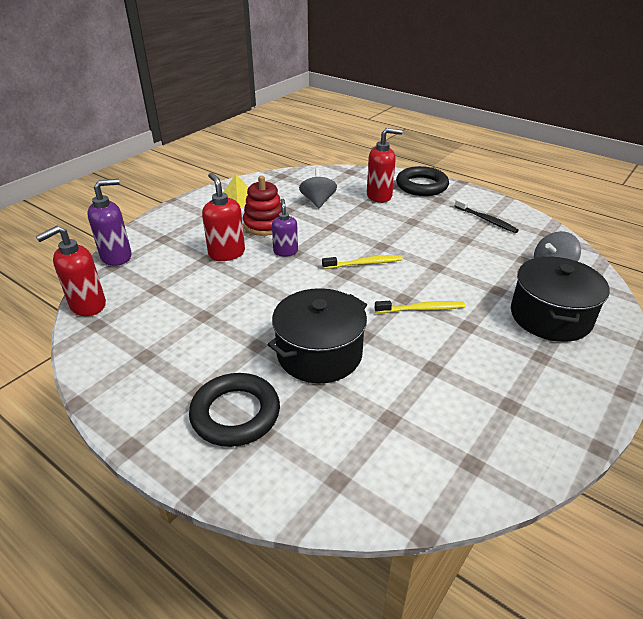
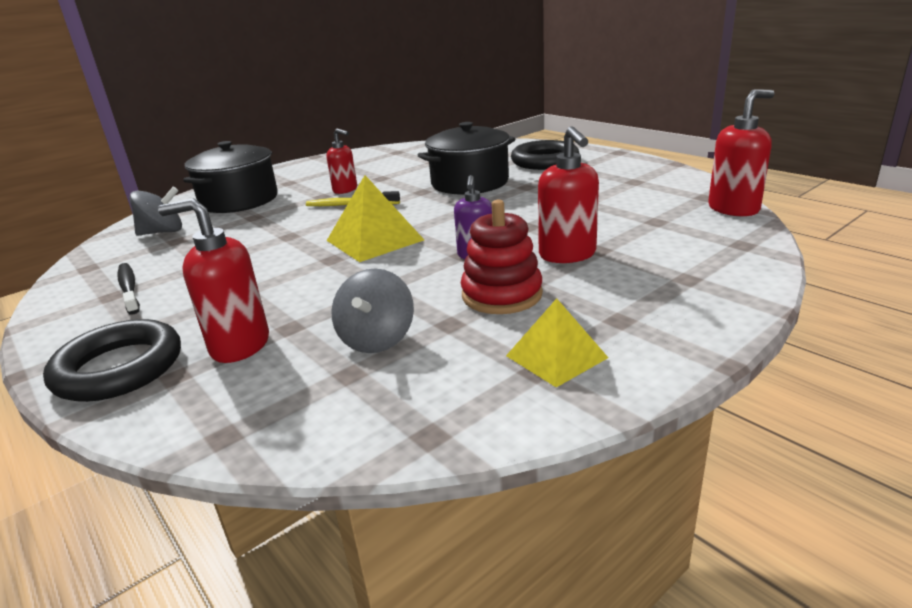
camera: 165 degrees left, 10 degrees down
purple soap dispenser [87,179,131,266] -> none
yellow toothbrush [322,255,403,269] -> yellow pyramid [327,175,424,262]
none -> red soap dispenser [326,128,357,194]

